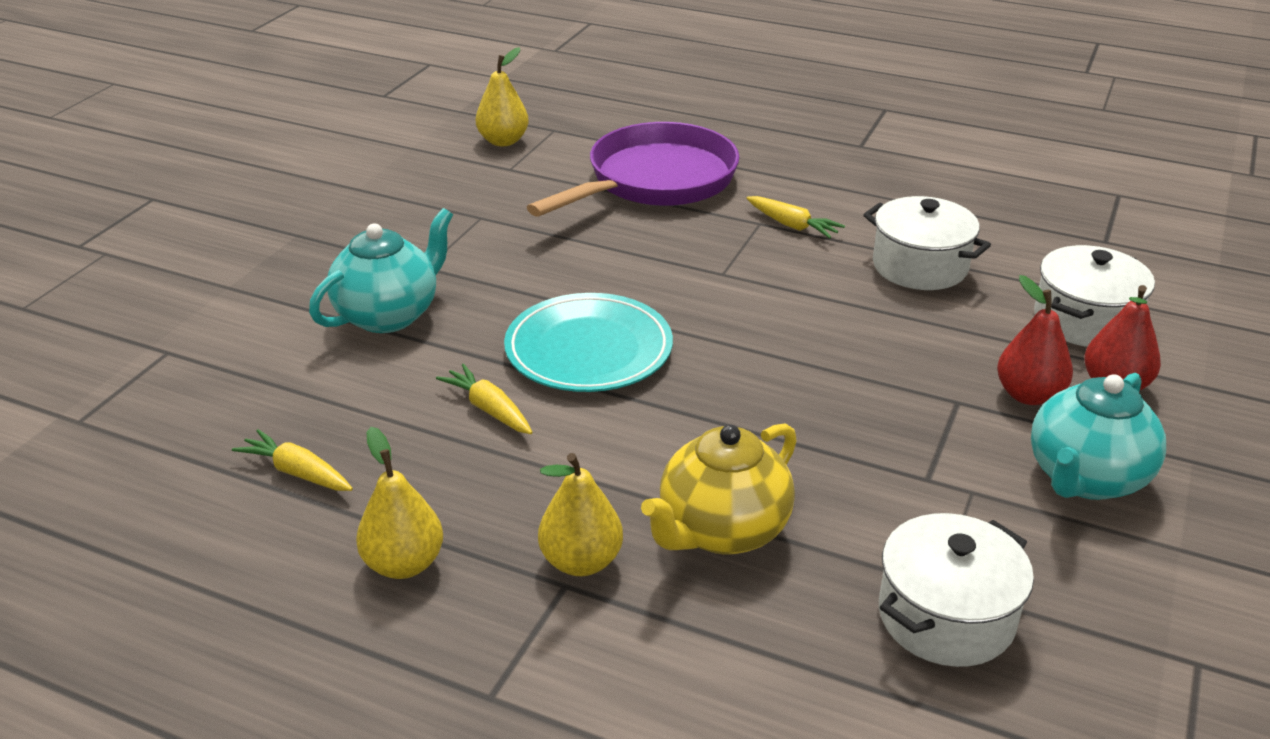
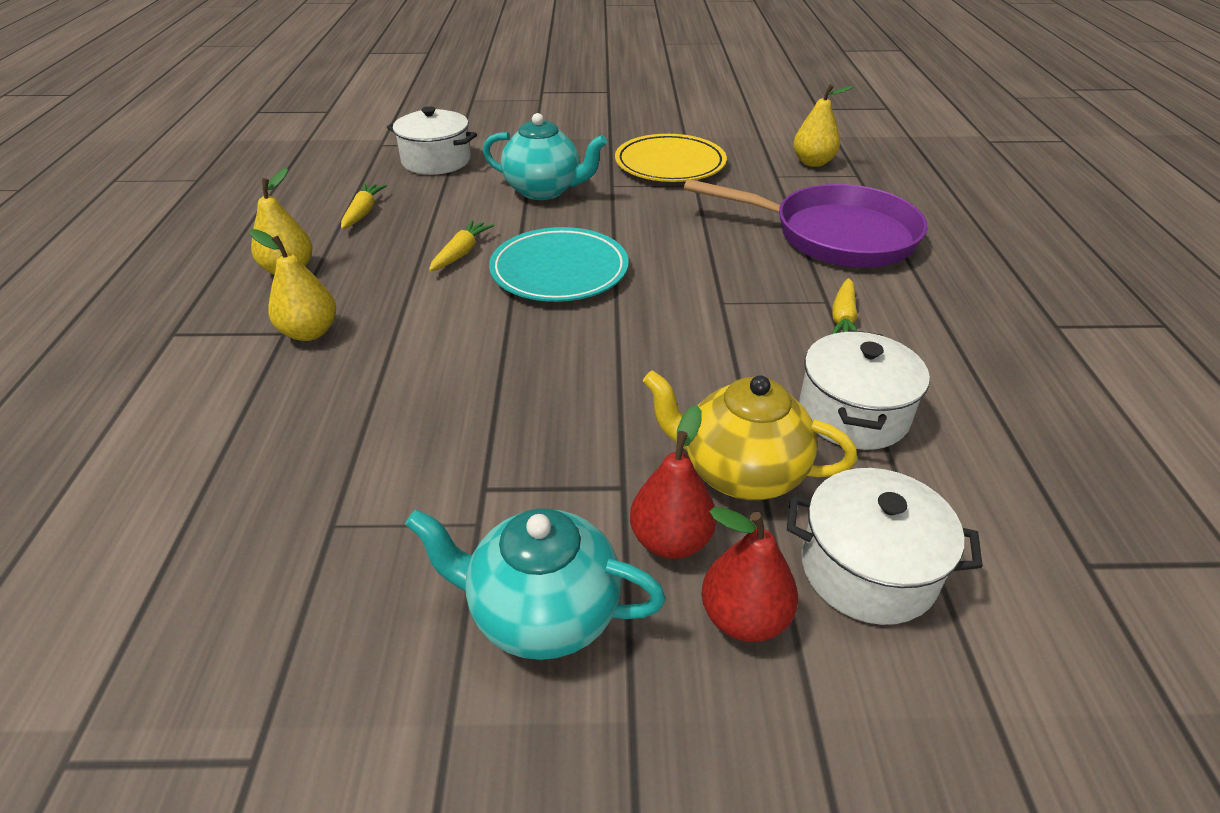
camera: 65 degrees right, 5 degrees up
yellow teapot [641,424,797,555] -> yellow teapot moved to [643,370,857,500]
white pot [879,513,1034,667] -> white pot moved to [387,106,477,175]
none -> yellow plate [615,134,727,182]

